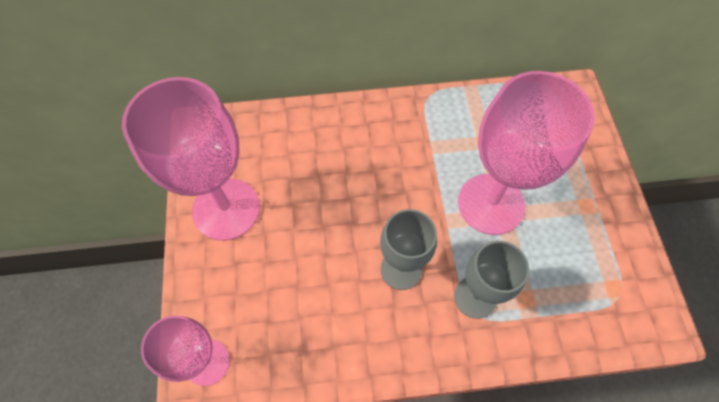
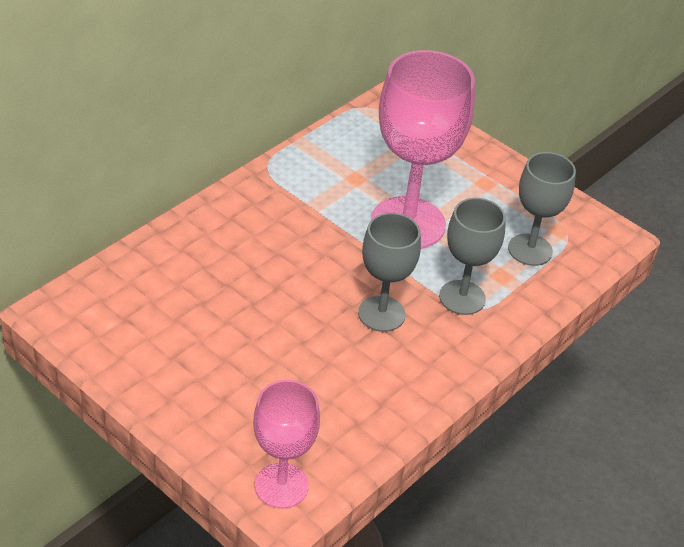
camera: 45 degrees left, 20 degrees down
pink goblet [122,77,260,241] -> none
none -> grey goblet [508,152,576,266]

